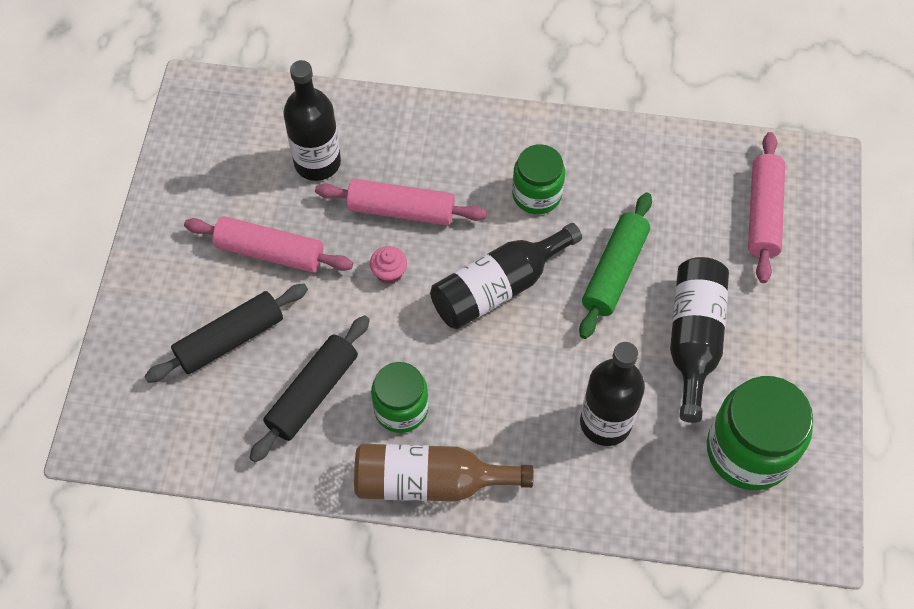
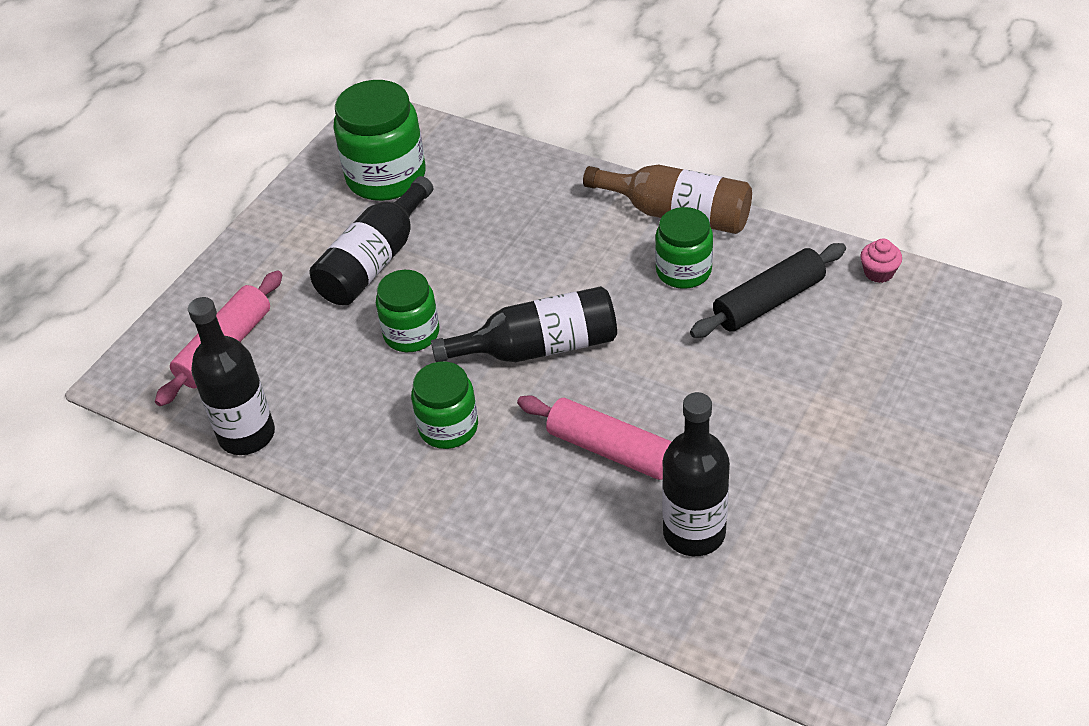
camera: 155 degrees left, 15 degrees down
black rolling pin [144,284,308,383] -> none
pink rolling pin [184,216,353,273] -> none
pink cupcake [370,246,407,284] -> pink cupcake moved to [860,239,902,283]
green rolling pin [579,192,652,339] -> green jar [376,270,439,352]
black bottle [580,342,645,446] -> black bottle moved to [188,297,275,455]

